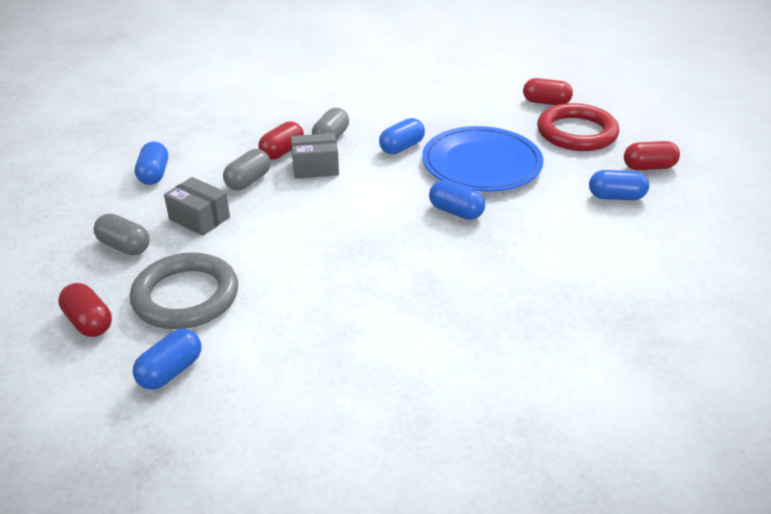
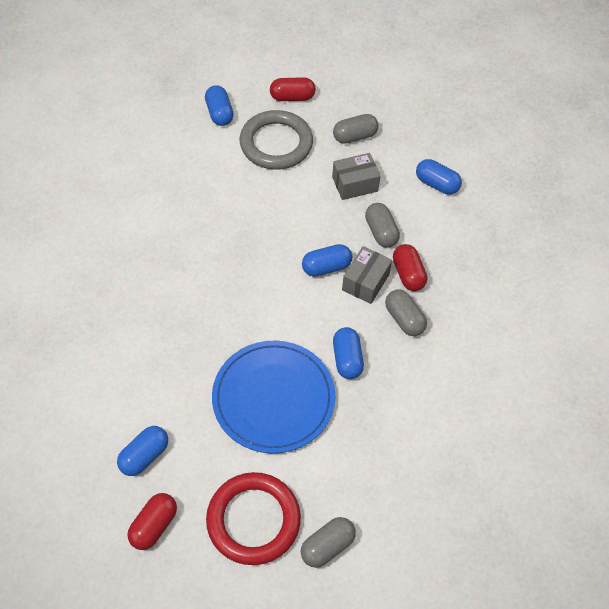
camera: 125 degrees right, 20 degrees up
blue capsule [429,180,485,220] -> blue capsule moved to [302,244,352,277]
red capsule [523,78,573,105] -> grey capsule [301,517,356,568]

